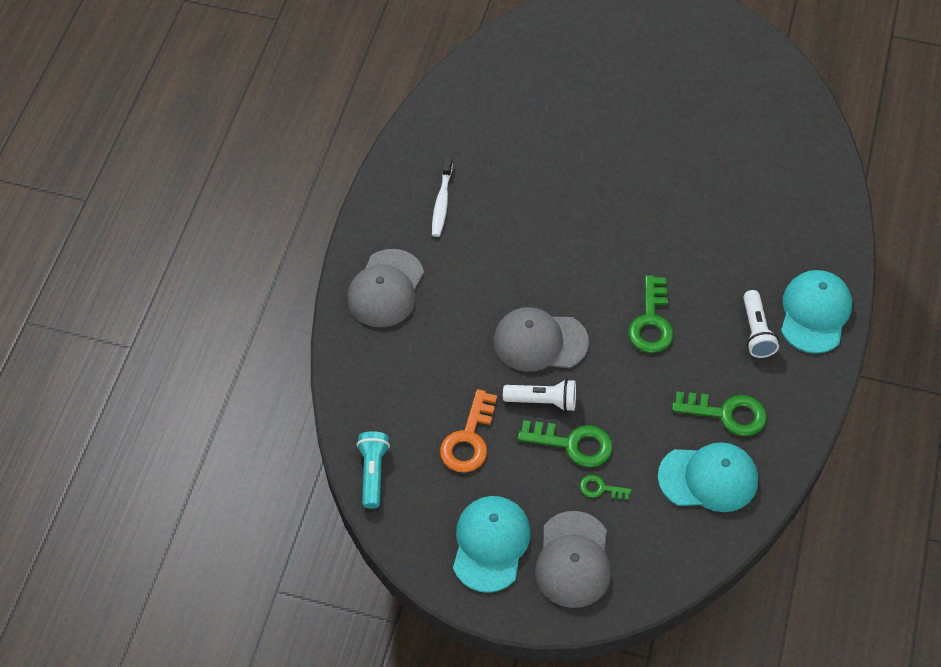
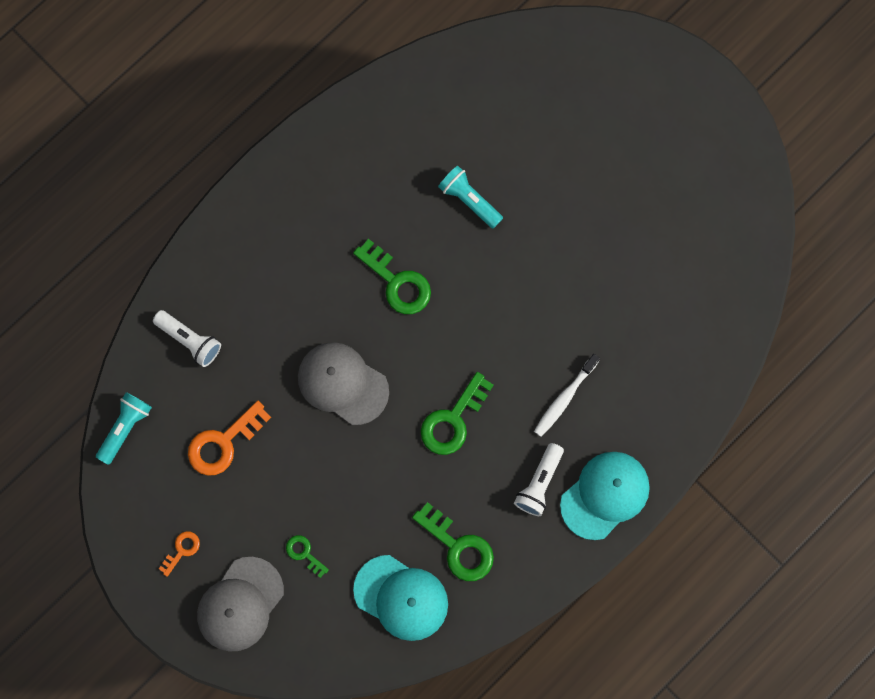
camera: 30 degrees right, 20 degrees up
grey cap [347,249,424,327] -> none
white toothbrush [432,156,453,237] -> white toothbrush moved to [534,354,600,437]
turquoise cap [453,496,531,593] -> orange key [159,531,200,577]
white flashlight [503,379,576,412] -> white flashlight moved to [153,310,221,367]
green key [517,420,613,467] -> green key moved to [353,239,431,314]
none -> turquoise flashlight [438,166,503,229]

